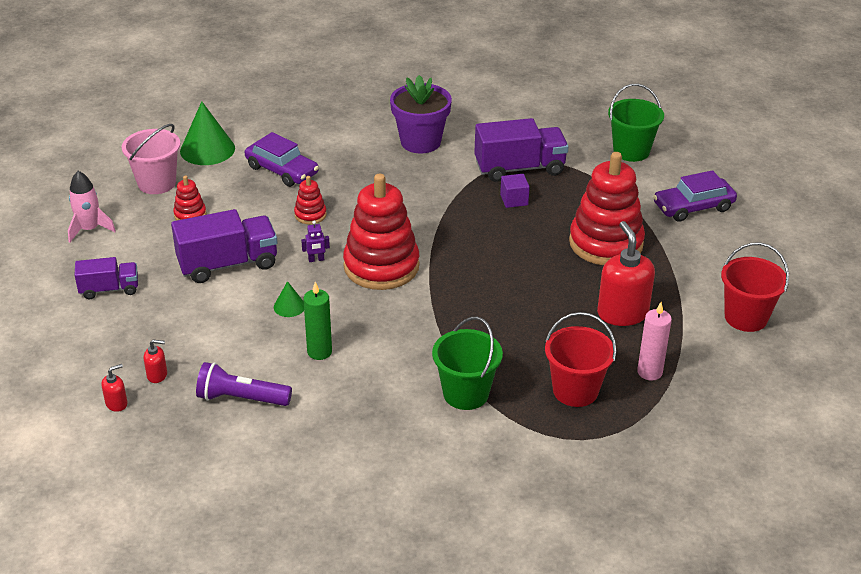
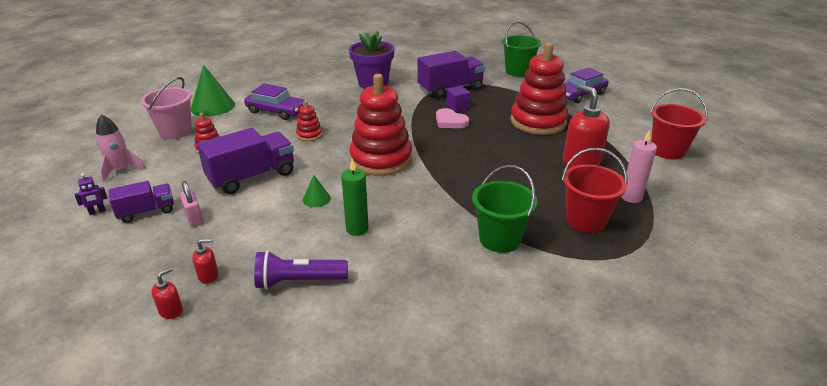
camera: 15 degrees left, 5 degrees down
purple robot [301,221,330,262] -> purple robot moved to [75,173,107,215]
none -> pink padlock [180,181,203,227]
none -> pink heart [436,108,469,128]

